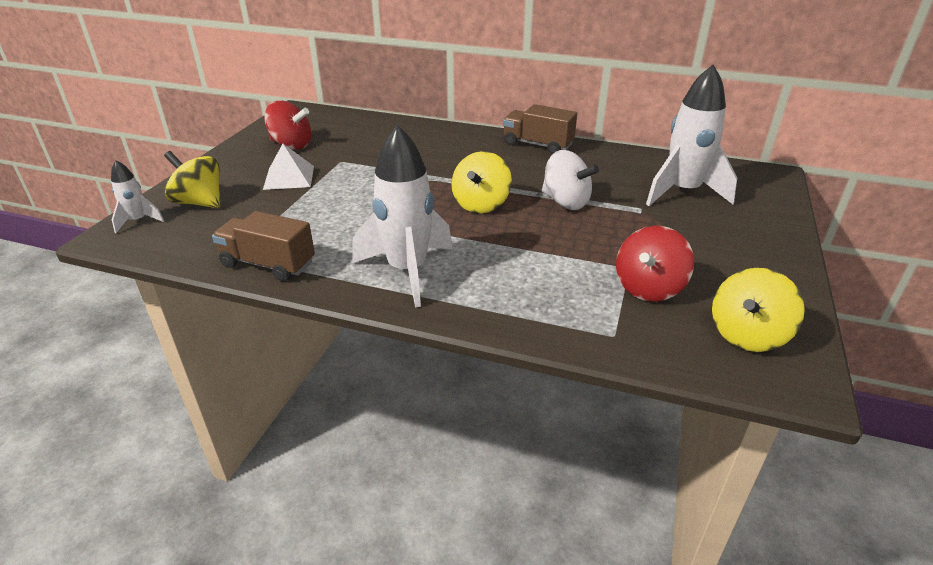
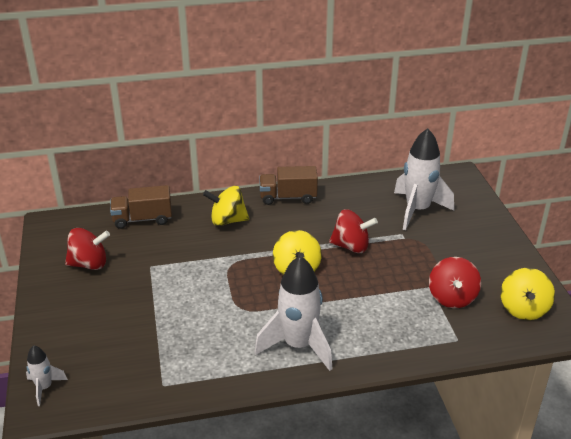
camera: 30 degrees left, 0 degrees up
yellow spinning top [164,151,221,209] -> yellow spinning top moved to [203,186,249,226]
brown truck [212,211,315,281] -> brown truck moved to [110,185,172,229]
white pyramid [263,144,314,190] -> none
white spinning top [542,150,599,210] -> red spinning top [329,209,378,253]

